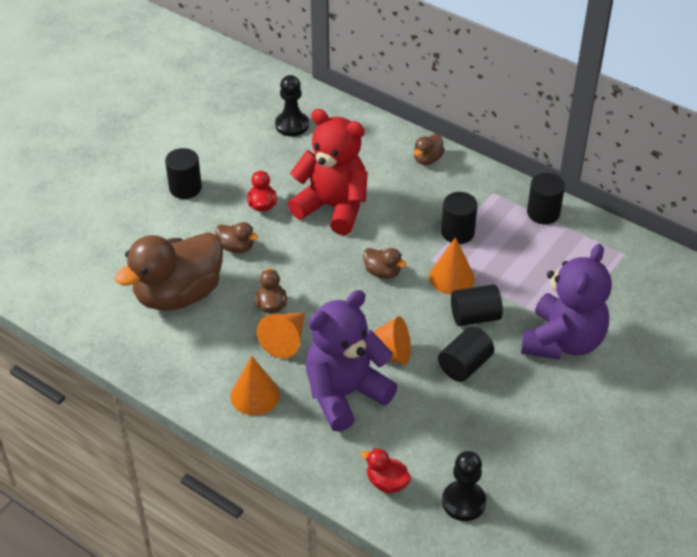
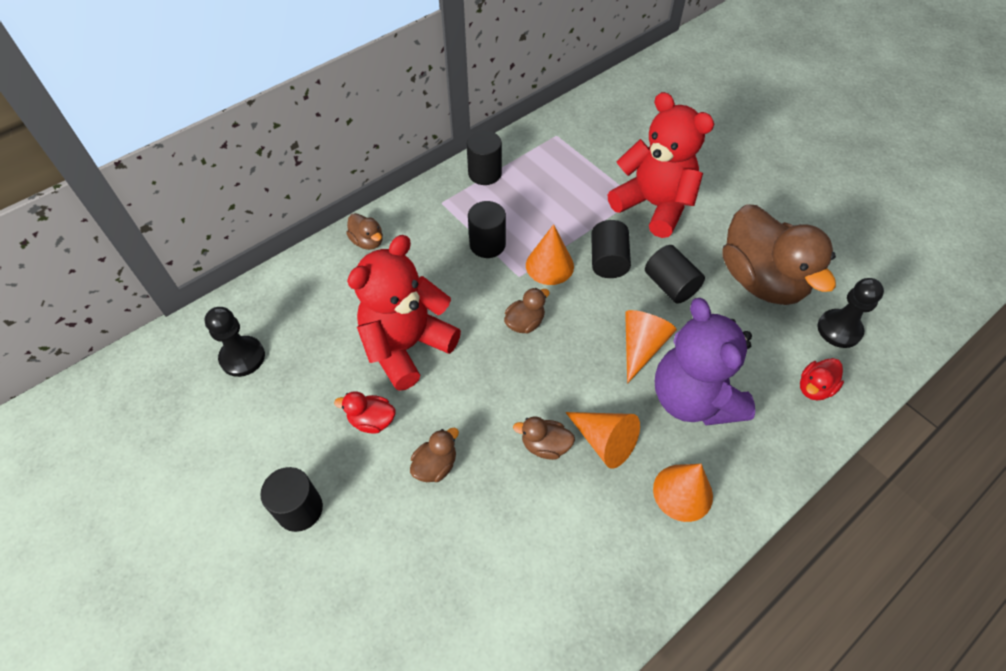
camera: 75 degrees left, 10 degrees up
brown duck [114,232,223,311] -> brown duck moved to [722,204,836,305]
purple teddy bear [521,244,612,360] -> red teddy bear [608,92,714,238]

